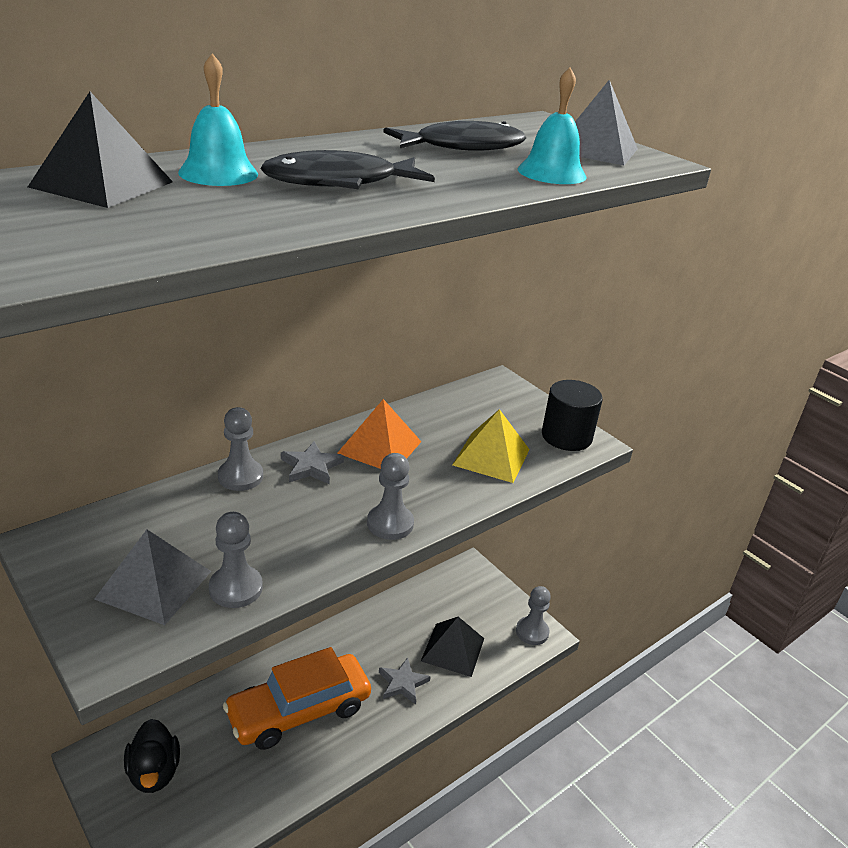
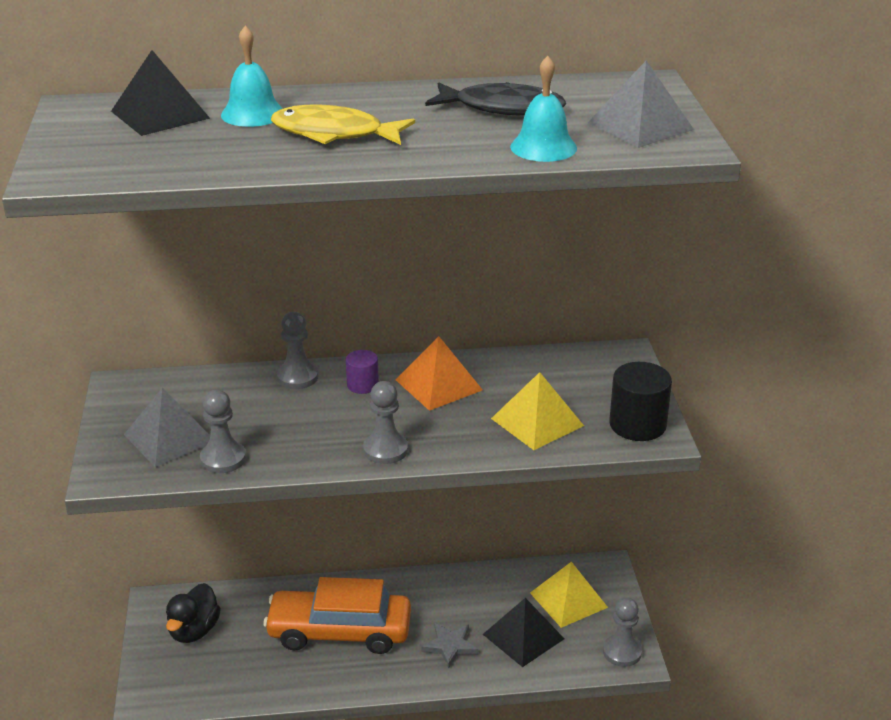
camera: 35 degrees right, 0 degrees up
black fish [261,150,435,189] -> yellow fish [271,105,415,145]
grey star [281,441,344,484] -> purple cylinder [346,350,379,394]
none -> yellow pyramid [530,562,608,628]

